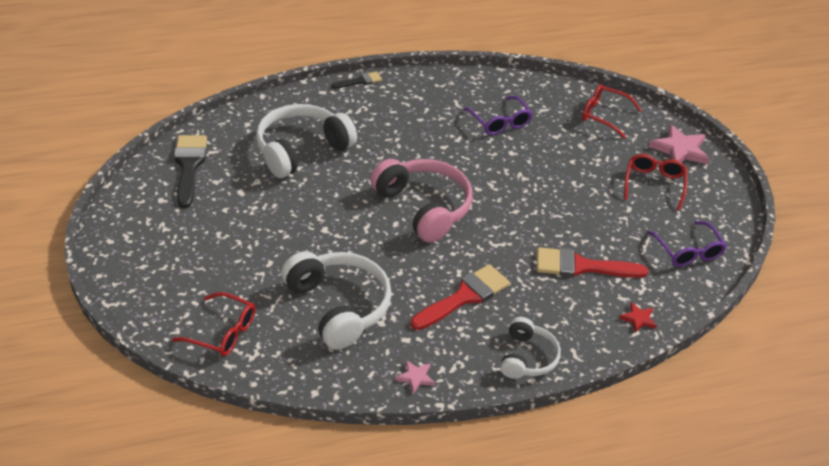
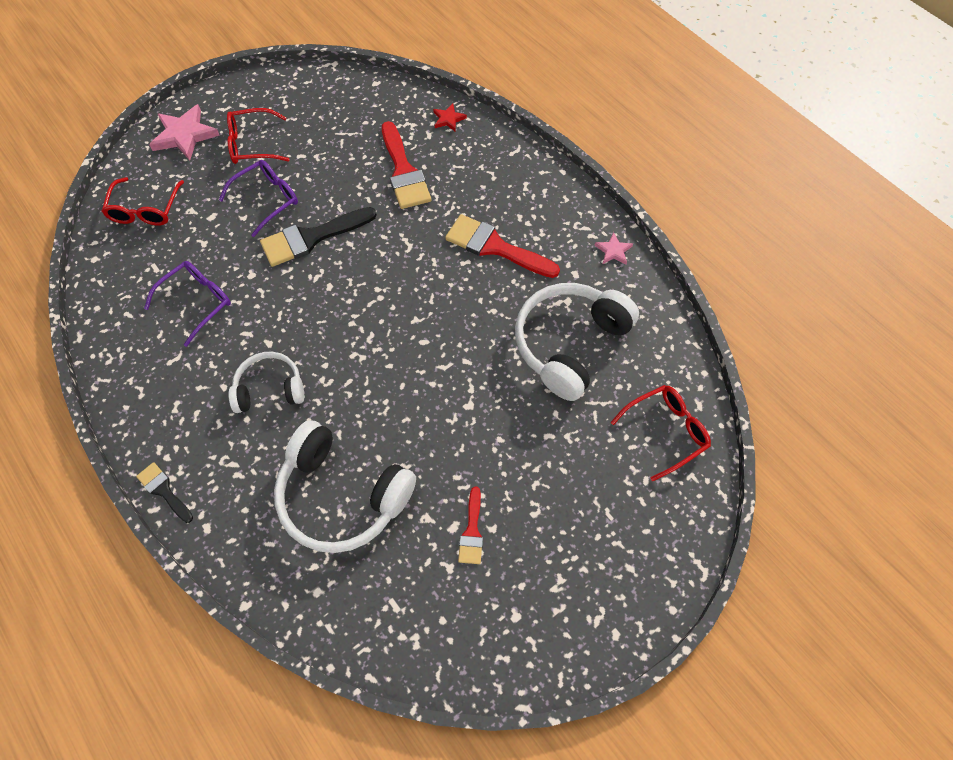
camera: 110 degrees left, 20 degrees up
red glasses [172,292,255,356] -> red glasses turned 60 degrees clockwise [611,385,711,481]
black brush [174,135,207,208] -> black brush moved to [260,207,377,267]
pink headphones [370,159,473,243] -> none
white headphones [500,317,561,379] -> white headphones moved to [228,352,304,413]
purple glasses [647,221,727,267] -> purple glasses moved to [219,160,298,237]
none -> red brush [458,486,483,564]

